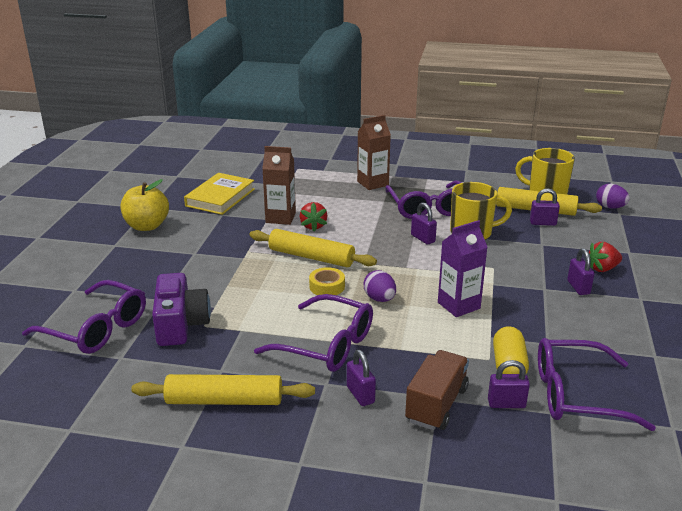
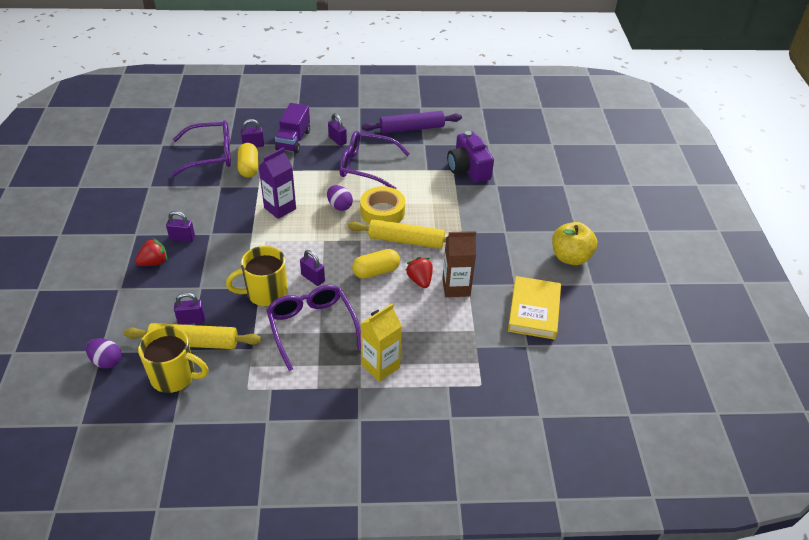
camera: 165 degrees right, 15 degrees up
purple glasses [22,280,146,354] -> none
yellow rolling pin [131,374,315,405] -> purple rolling pin [362,111,462,134]
yellow tape [309,267,345,295] -> yellow tape [360,186,405,224], size x1.62
brown carton [357,115,391,190] -> yellow carton [360,304,402,382]
brown truck [405,350,469,430] -> purple truck [275,103,310,153]
purple padlock [567,248,595,295] -> purple padlock turned 60 degrees counterclockwise [166,211,195,242]
none -> yellow capsule [352,249,400,279]

